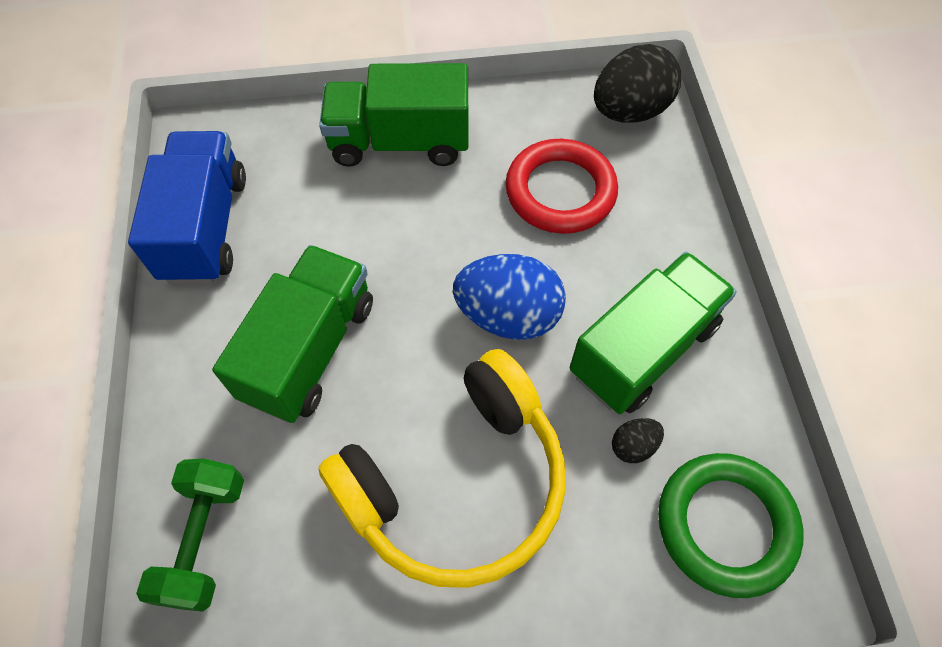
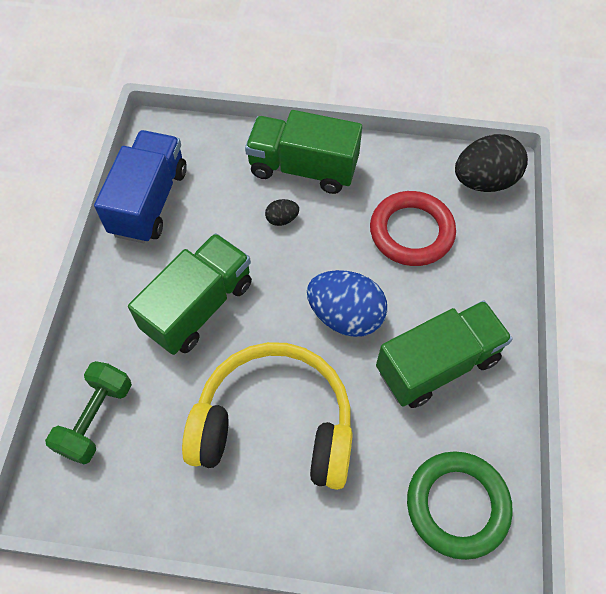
camera: 15 degrees right, 0 degrees up
yellow headphones [318,349,566,588] -> yellow headphones turned 150 degrees counterclockwise [182,342,353,490]
black egg [612,418,664,463] -> black egg moved to [265,199,299,226]

